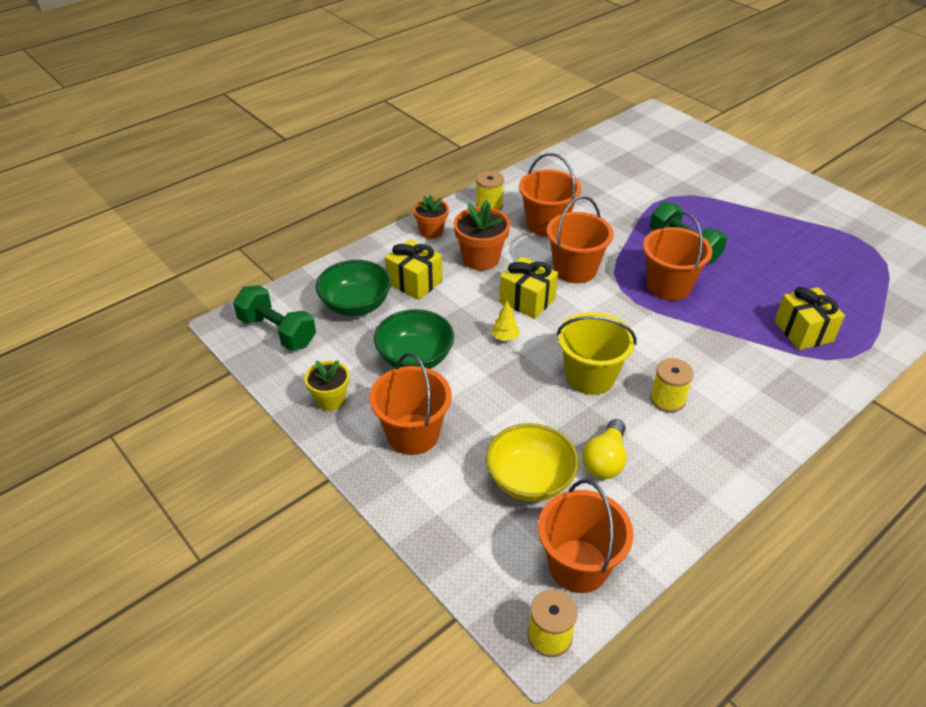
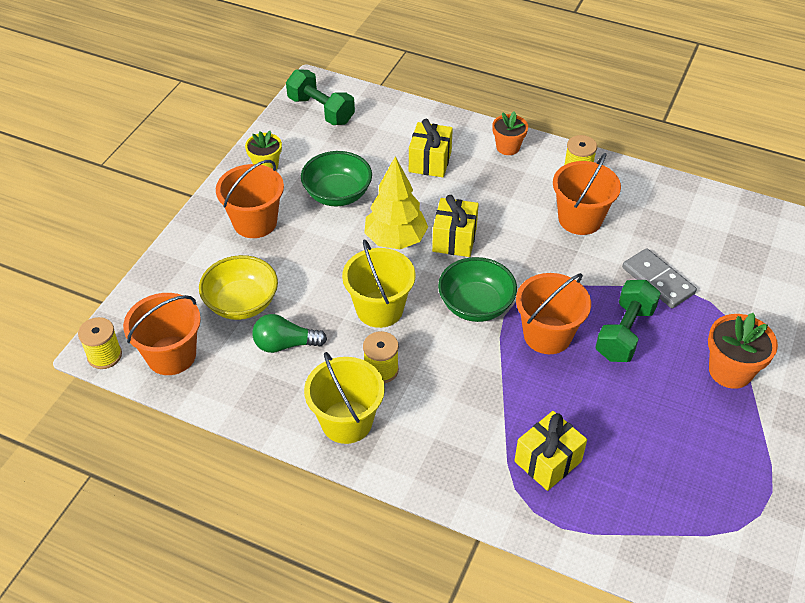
camera: 65 degrees right, 5 degrees up
green dumbbell [233,285,316,350] -> green dumbbell turned 60 degrees counterclockwise [286,69,355,125]
green bowl [316,260,391,316] -> green bowl moved to [438,257,517,322]
orange flower pot [454,200,510,270] -> orange flower pot moved to [708,313,778,389]
yellow tree [491,301,520,341] -> yellow tree [364,156,428,249], size x2.34
orange bucket [547,196,614,283] -> none
yellow light bulb [582,419,627,479] -> green light bulb [252,314,327,353]
none -> yellow bucket [304,352,385,444]
none -> grey domino [622,248,697,308]

